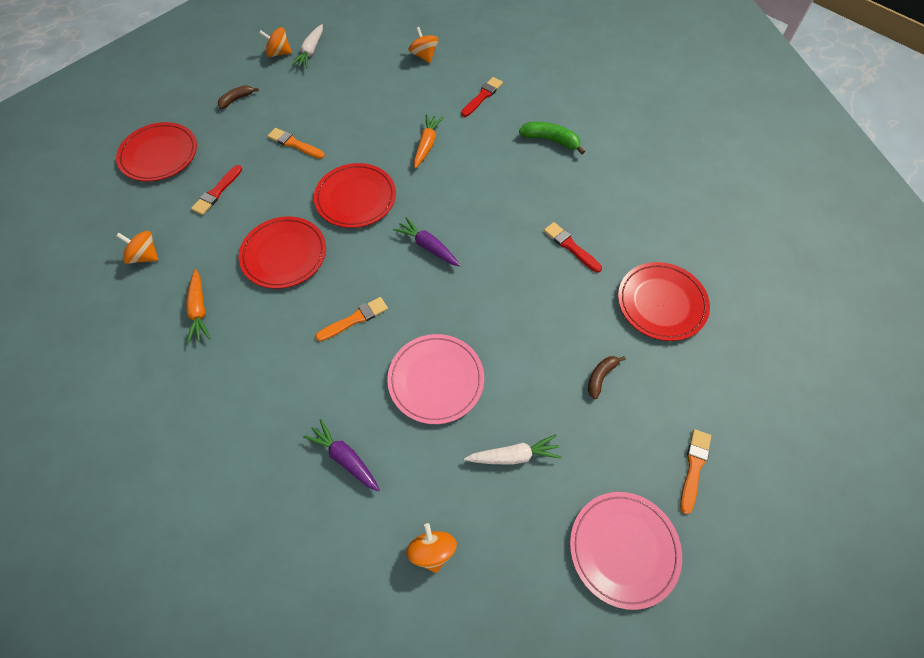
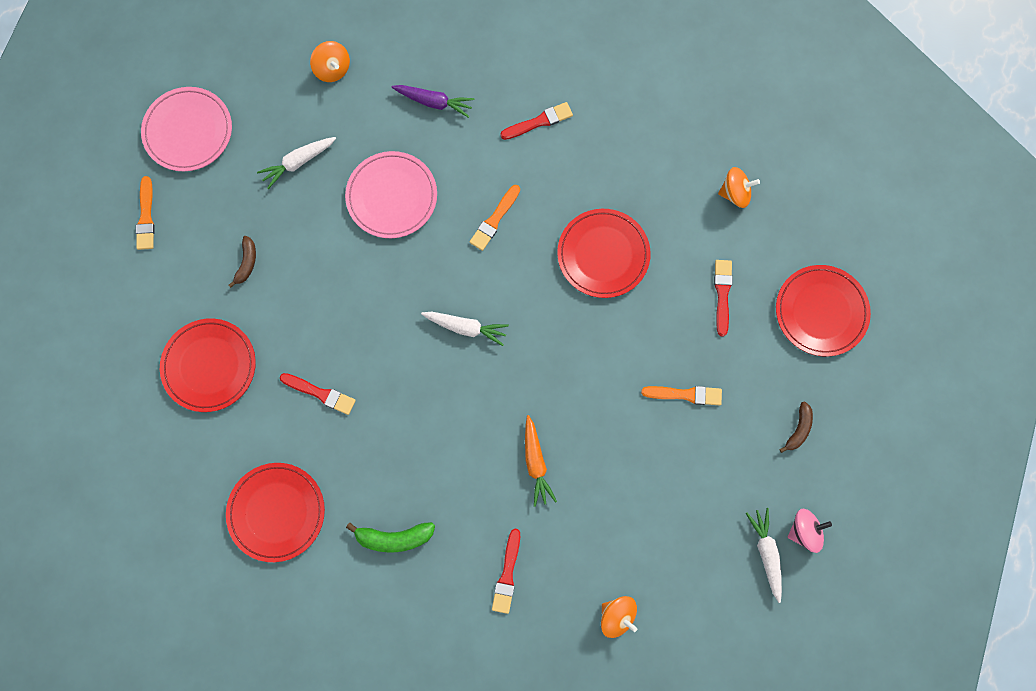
camera: 155 degrees right, 15 degrees up
orange carrot [186,269,210,344] -> none
orange spinning top [259,27,292,57] -> pink spinning top [788,509,832,553]
red plate [314,163,396,228] -> red plate moved to [226,463,325,562]
purple carrot [393,217,460,266] -> white carrot [421,312,509,346]
none -> red brush [500,102,573,140]

